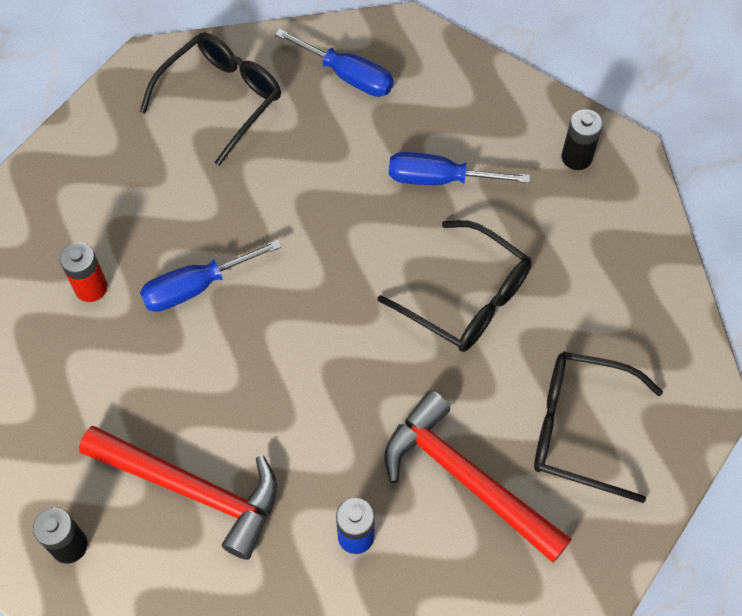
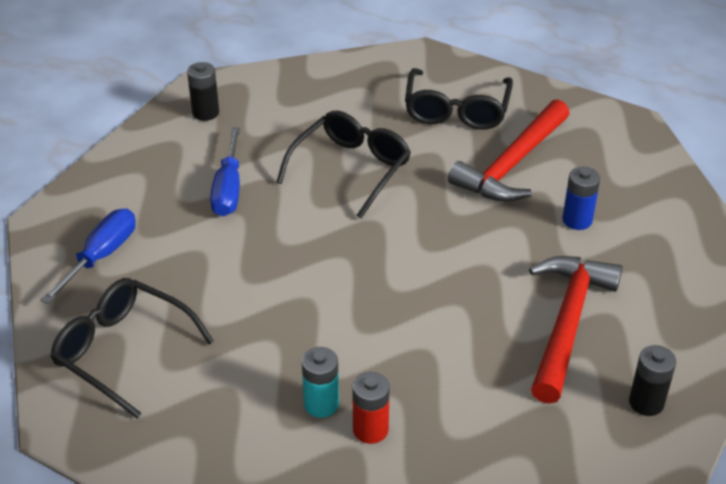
camera: 95 degrees left, 20 degrees down
blue screwdriver [140,239,281,312] -> none
none -> turquoise battery [302,347,339,418]

